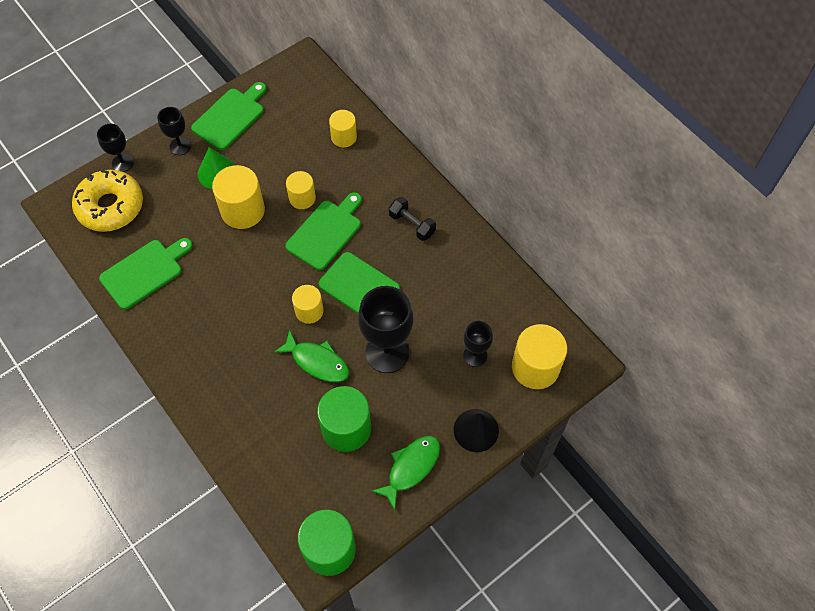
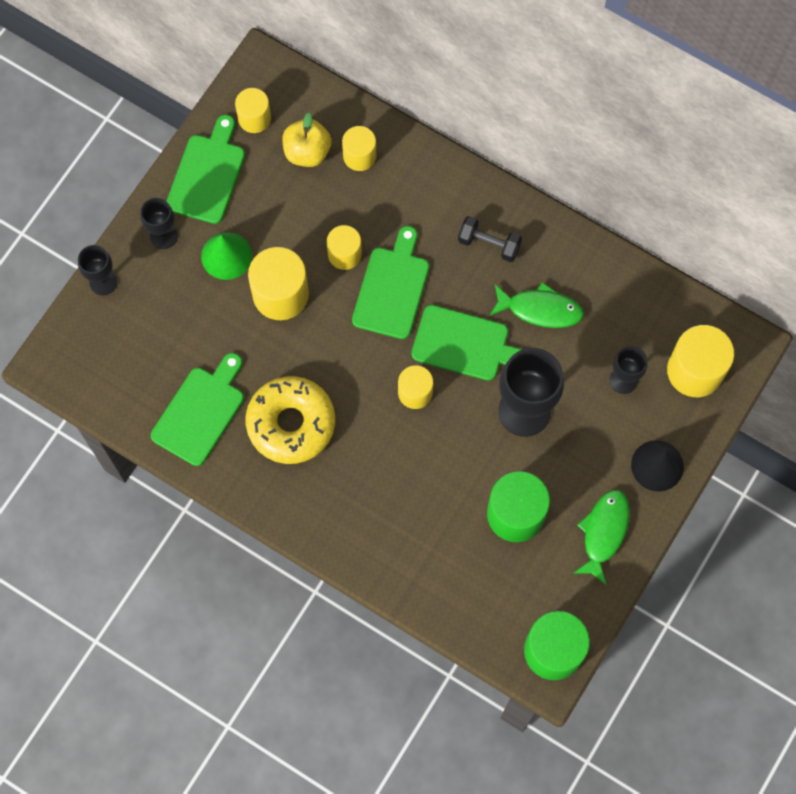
camera: 20 degrees left, 10 degrees up
yellow donut [72,170,143,232] -> yellow donut moved to [246,376,335,464]
green fish [274,330,349,382] -> green fish moved to [489,282,584,328]
none -> yellow cylinder [235,88,271,133]
none -> yellow apple [282,113,332,167]

